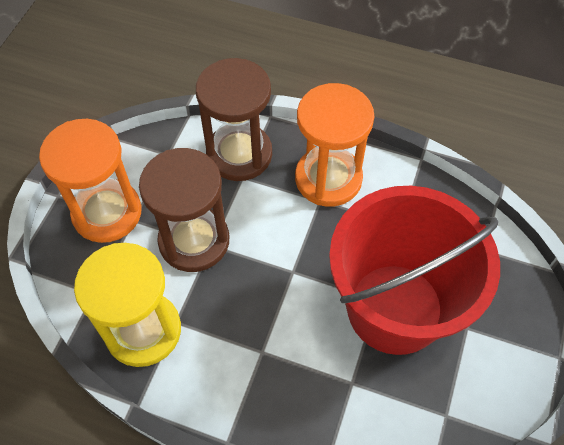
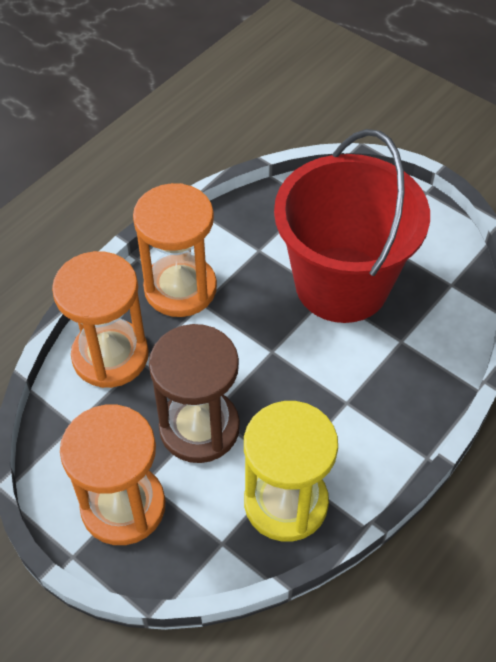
camera: 70 degrees left, 5 degrees down
brown hourglass [196,58,272,181] -> orange hourglass [52,251,149,388]

